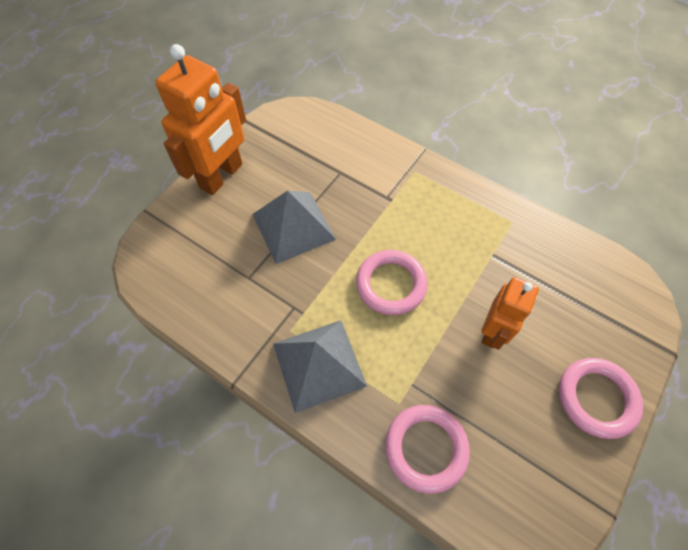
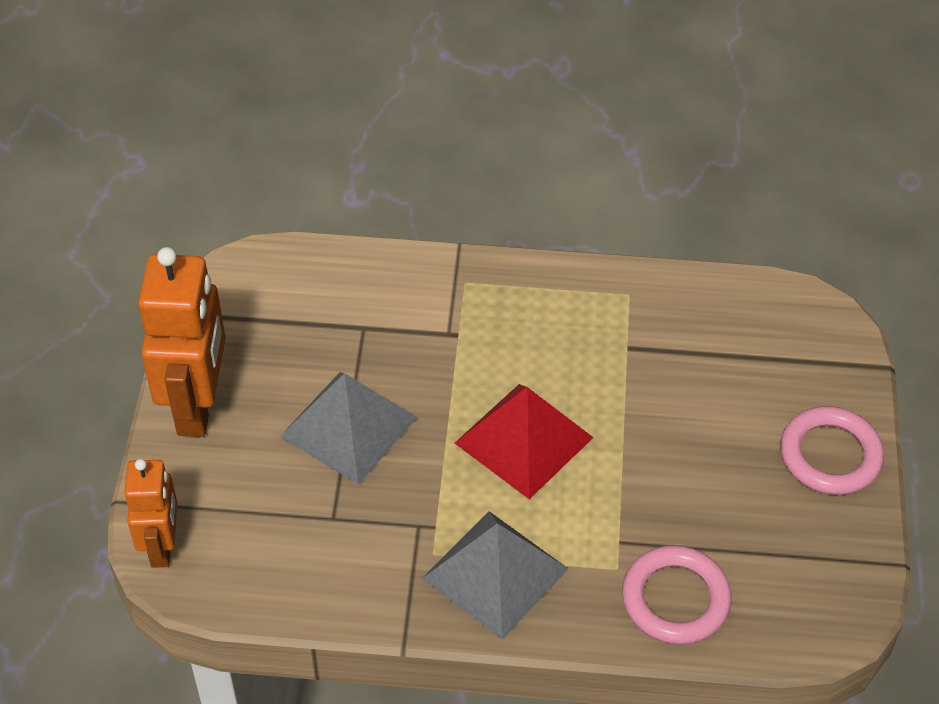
camera: 30 degrees left, 10 degrees down
pink ring [356,250,428,315] -> red pyramid [455,384,594,499]
orange robot [482,277,539,350] -> orange robot moved to [124,459,177,568]

